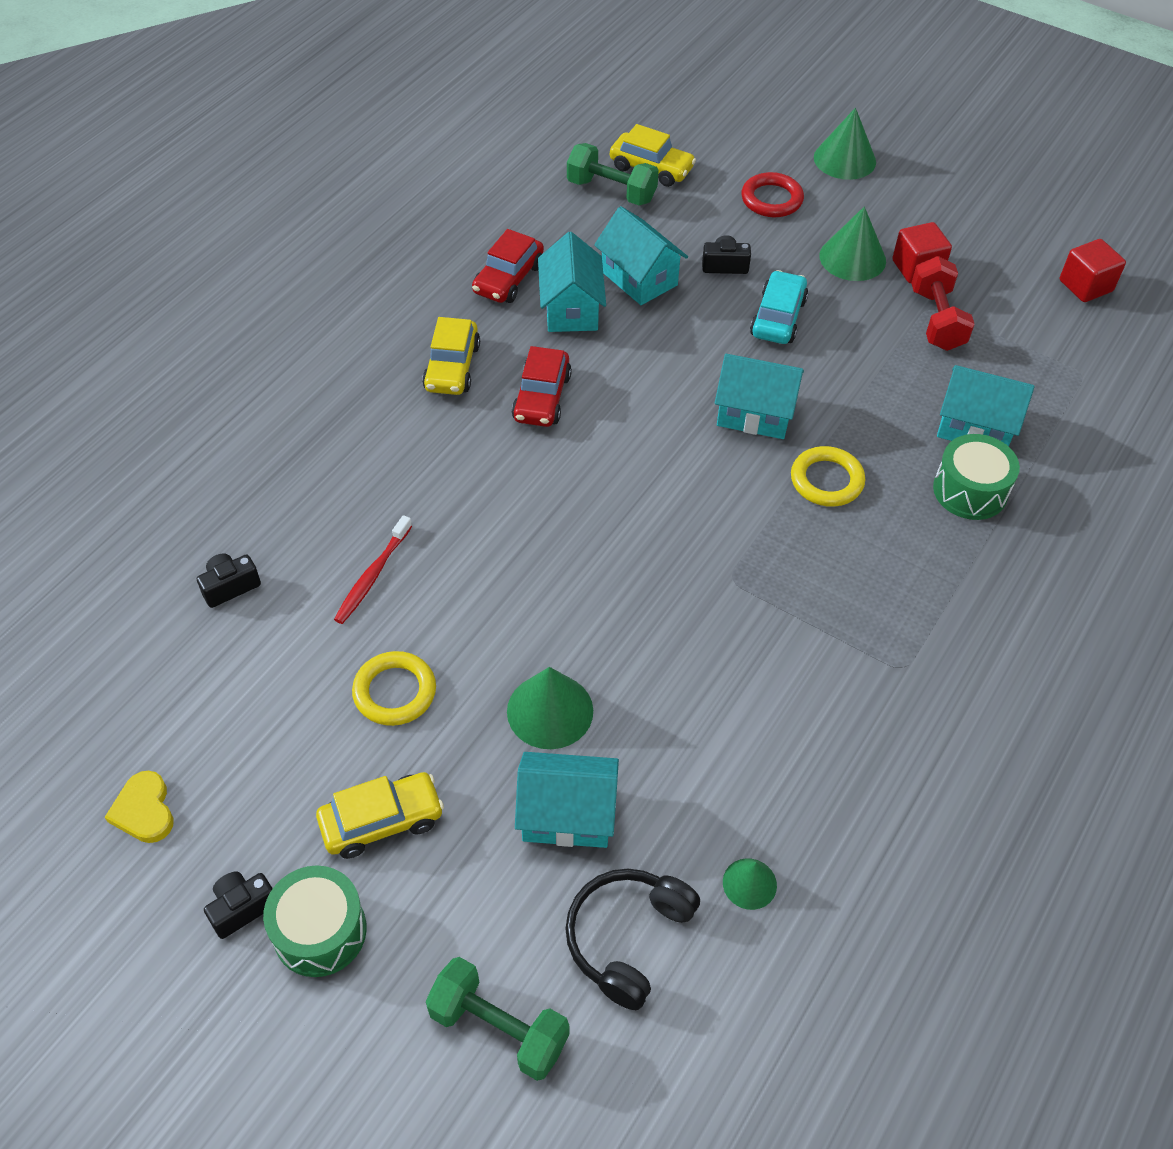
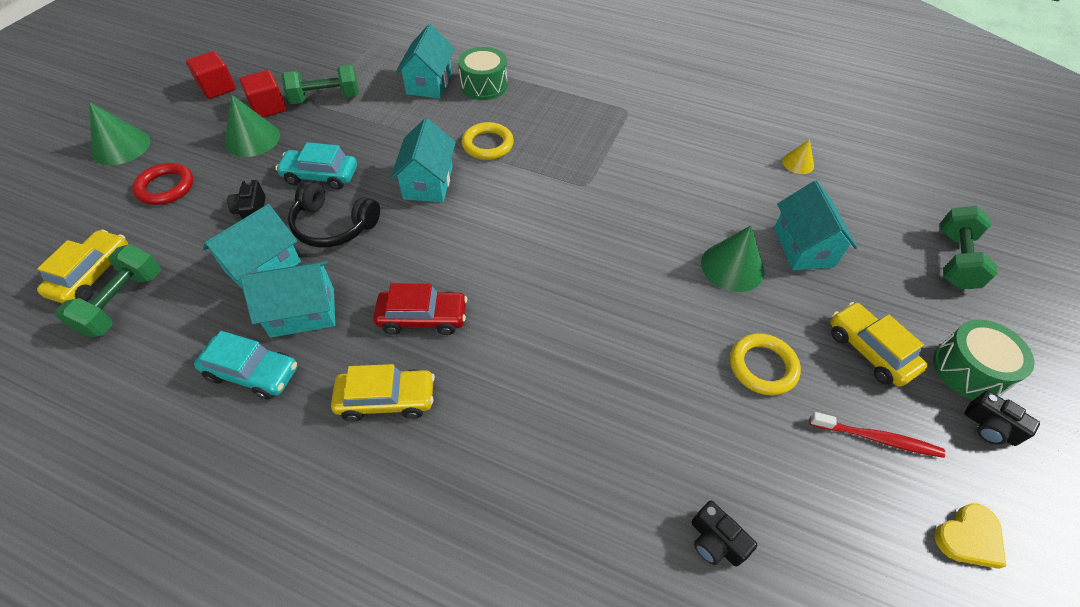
camera: 100 degrees left, 0 degrees up
red toothbrush [334,515,412,624] -> red toothbrush moved to [810,412,945,458]
red car [472,229,544,303] -> turquoise car [194,331,298,400]
black headphones [565,869,700,1010] -> black headphones moved to [288,181,380,248]
green cone [723,859,777,910] -> yellow cone [782,139,814,174]
red dumbbell [911,256,975,351] -> green dumbbell [281,65,359,104]
red cube [1060,239,1126,302] -> red cube moved to [186,51,236,99]

